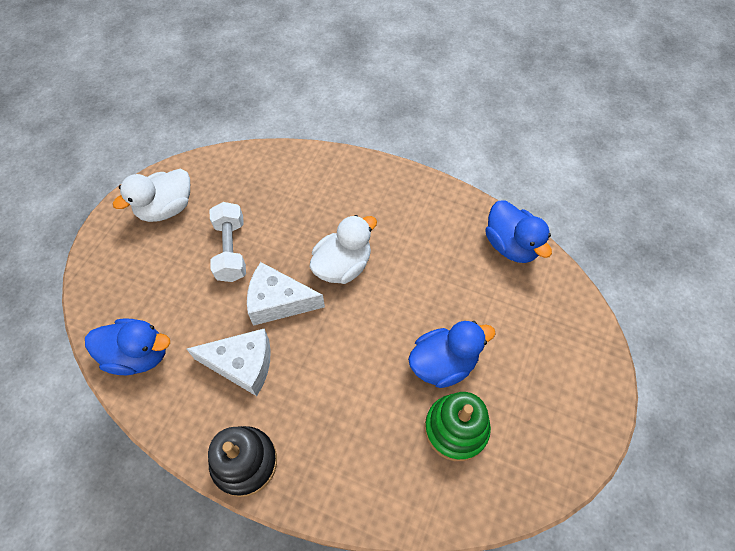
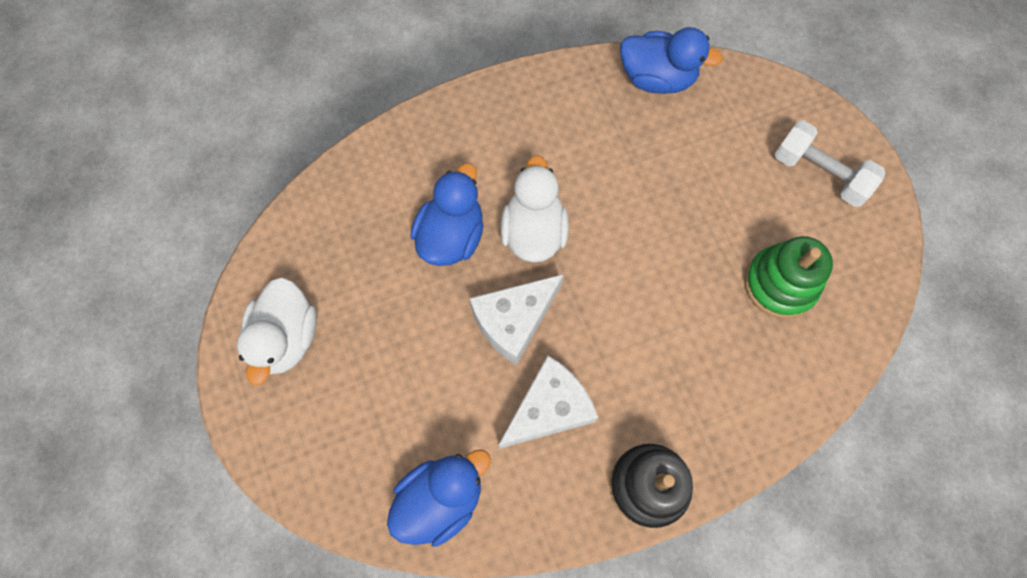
camera: 45 degrees left, 10 degrees up
white dumbbell [210,202,246,282] -> white dumbbell moved to [775,120,885,207]
blue duck [408,321,496,388] -> blue duck moved to [410,163,484,266]

